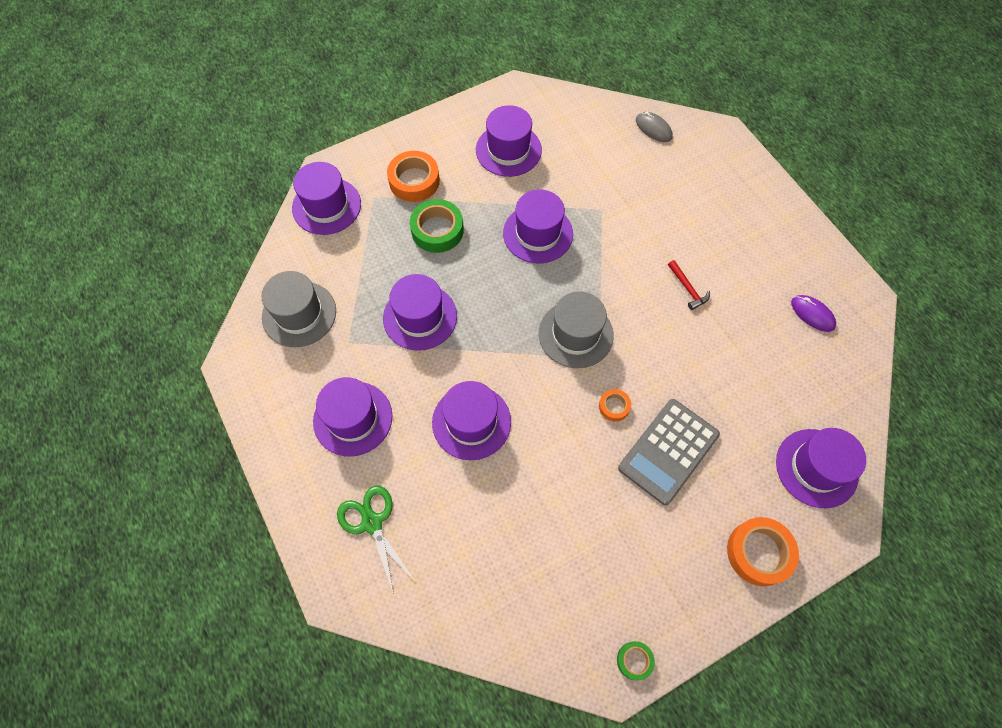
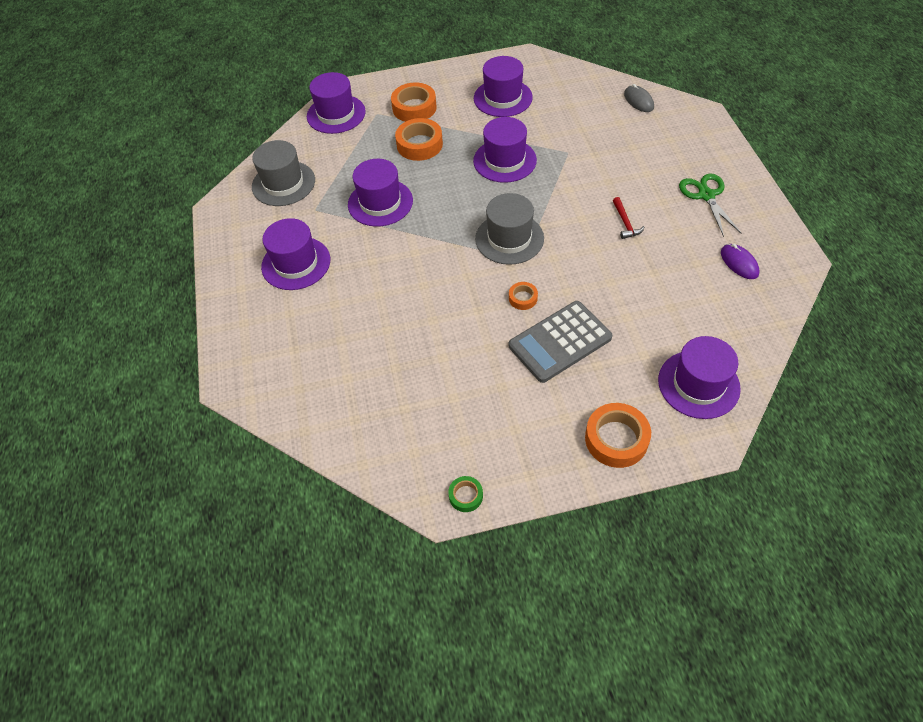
camera: 20 degrees right, 10 degrees down
green scissors [337,486,415,594] -> green scissors moved to [679,174,742,237]
green tape [410,199,464,253] -> orange tape [395,118,443,161]
purple hat [432,381,511,460] -> none

